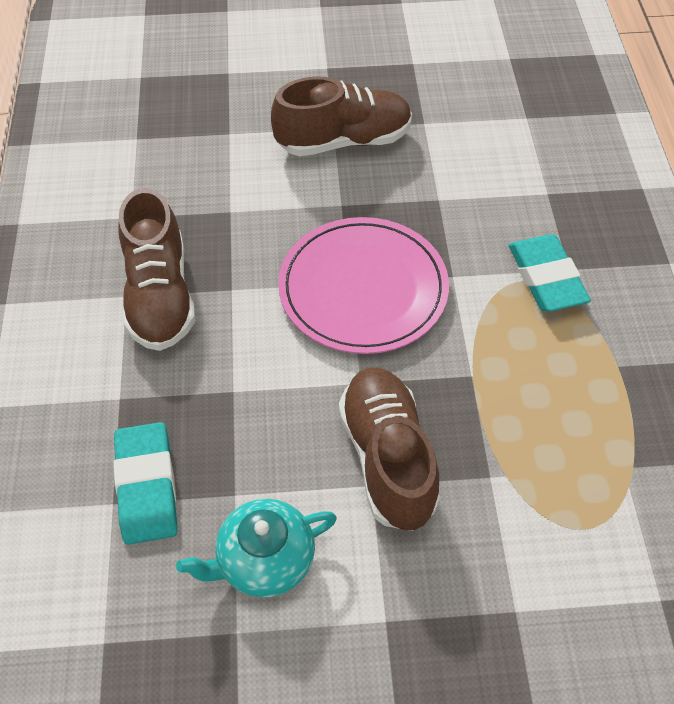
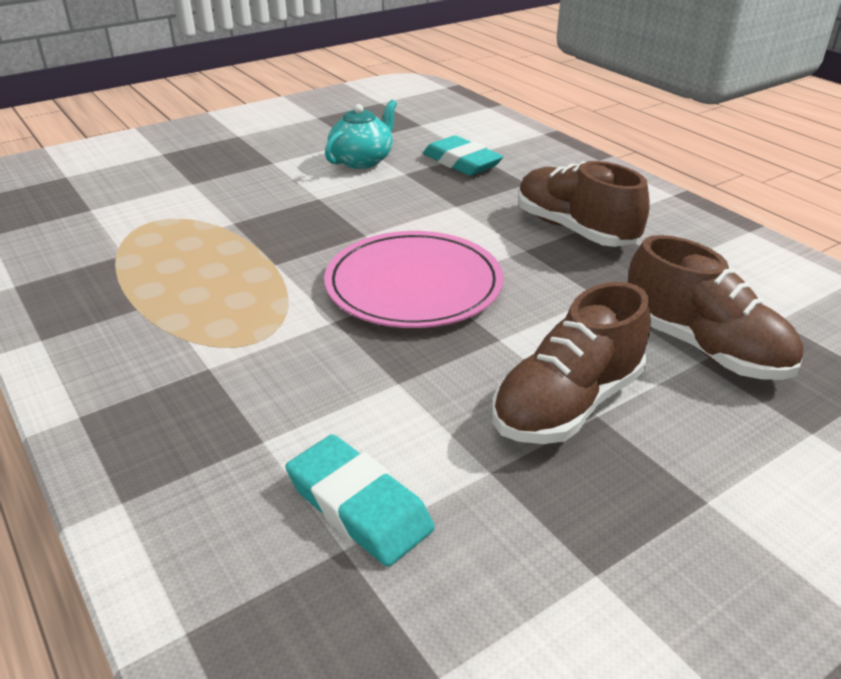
camera: 150 degrees right, 20 degrees down
brown shoe [339,367,440,531] -> brown shoe moved to [628,235,803,380]
turquoise eraser [509,234,591,311] -> turquoise eraser moved to [285,434,435,567]

